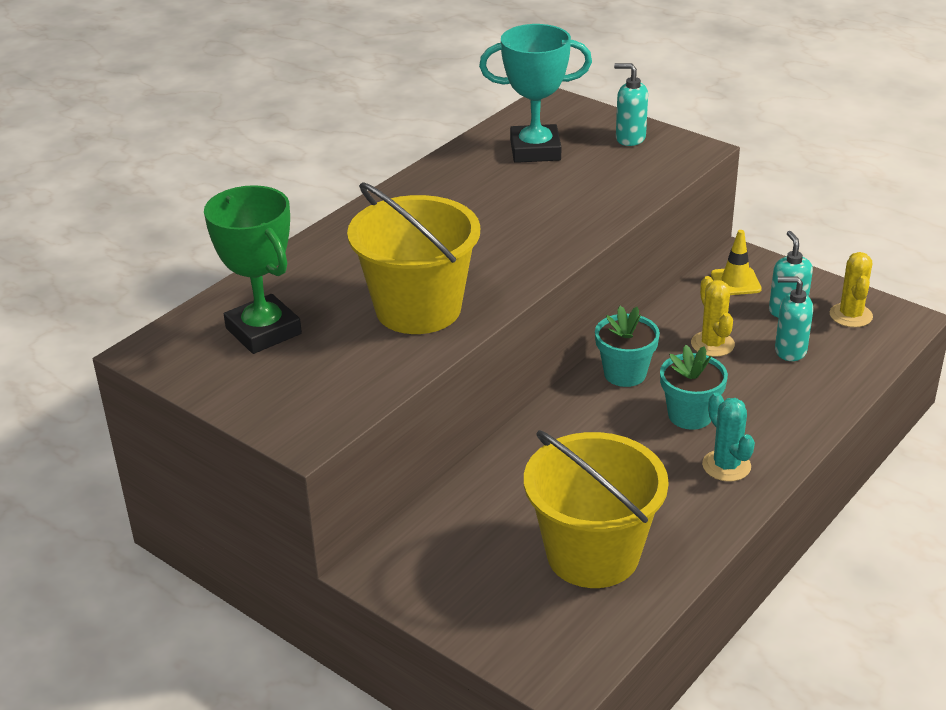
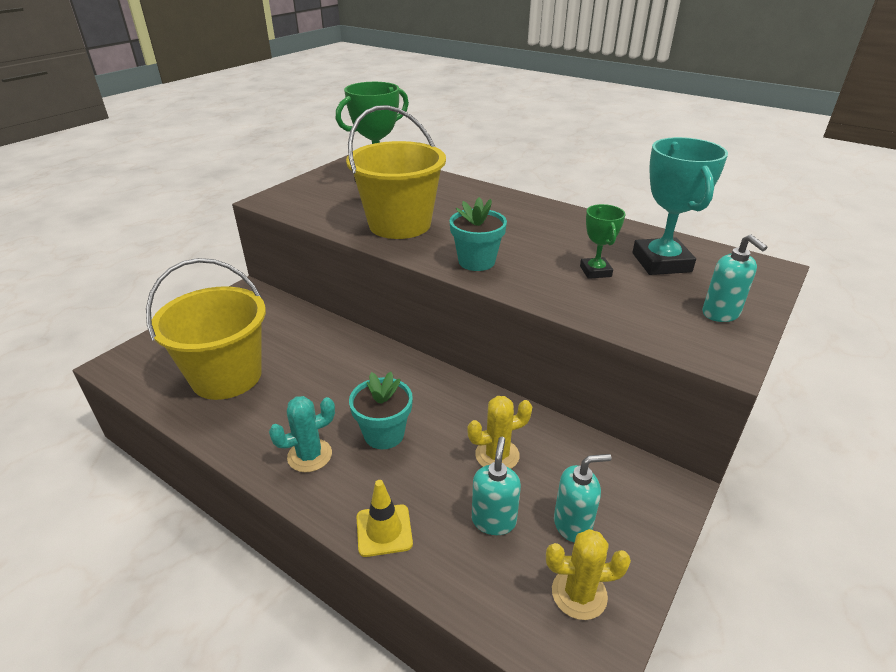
camera: 85 degrees right, 0 degrees up
turquoise flower pot [595,306,660,387] -> turquoise flower pot moved to [449,197,507,271]
turquoise soap dispenser [614,63,648,146] -> turquoise soap dispenser turned 135 degrees clockwise [702,234,768,322]
yellow traffic cone [711,230,762,295] -> yellow traffic cone moved to [357,480,413,557]
none -> green trophy [580,204,625,279]

